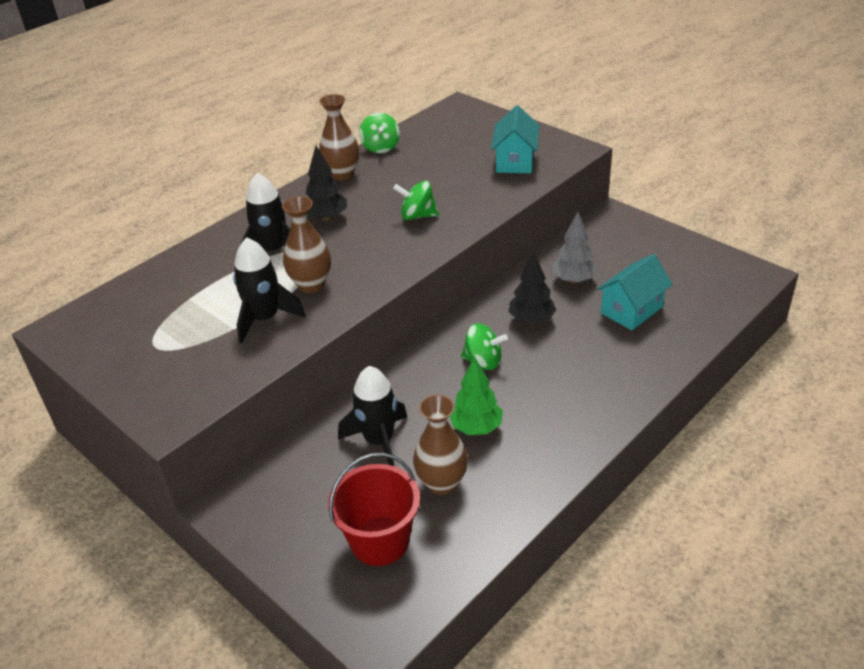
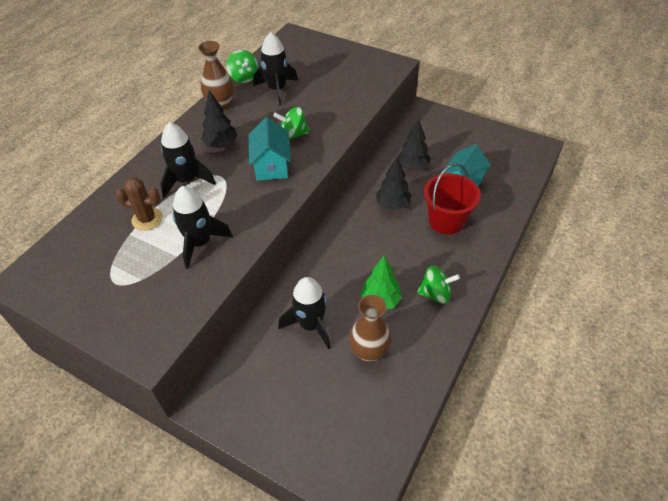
camera: 15 degrees left, 10 degrees up
brown vase [282,196,331,293] -> none
red bucket [328,452,420,566] -> red bucket moved to [424,163,481,235]
green spinning top [461,323,508,370] -> green spinning top moved to [417,266,460,304]
turquoise house [491,105,540,173] -> turquoise house moved to [249,117,291,181]
grey tree [552,212,598,284] -> black tree [397,119,431,171]
none -> brown cactus [115,177,163,231]
none -> black rocket [253,32,298,106]

